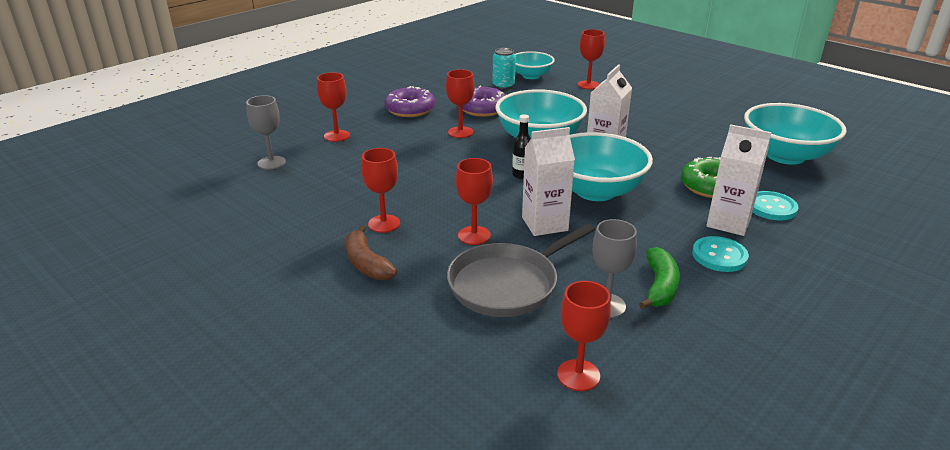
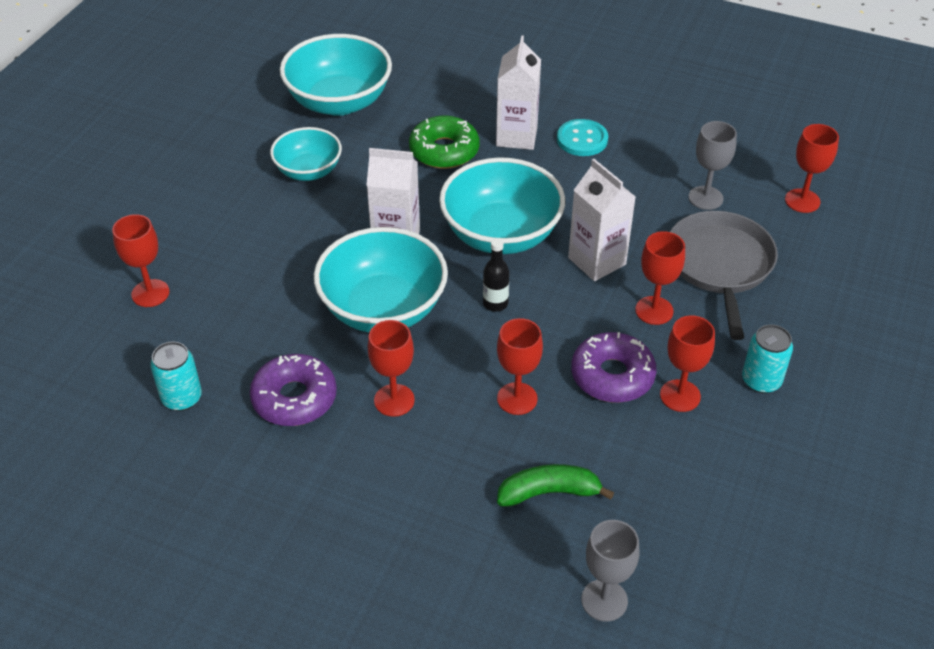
camera: 110 degrees left, 15 degrees up
red goblet [317,73,350,142] -> red goblet moved to [497,318,543,415]
brown banana [346,225,397,280] -> turquoise can [742,324,793,393]
purple donut [384,86,435,117] -> purple donut moved to [571,332,657,403]
grey pan [447,224,595,317] -> grey pan turned 120 degrees counterclockwise [670,211,778,340]
turquoise bowl [515,51,555,79] -> turquoise bowl moved to [270,127,342,181]
green banana [639,247,680,310] -> green banana moved to [497,464,614,506]
turquoise button [753,191,799,221] -> none

